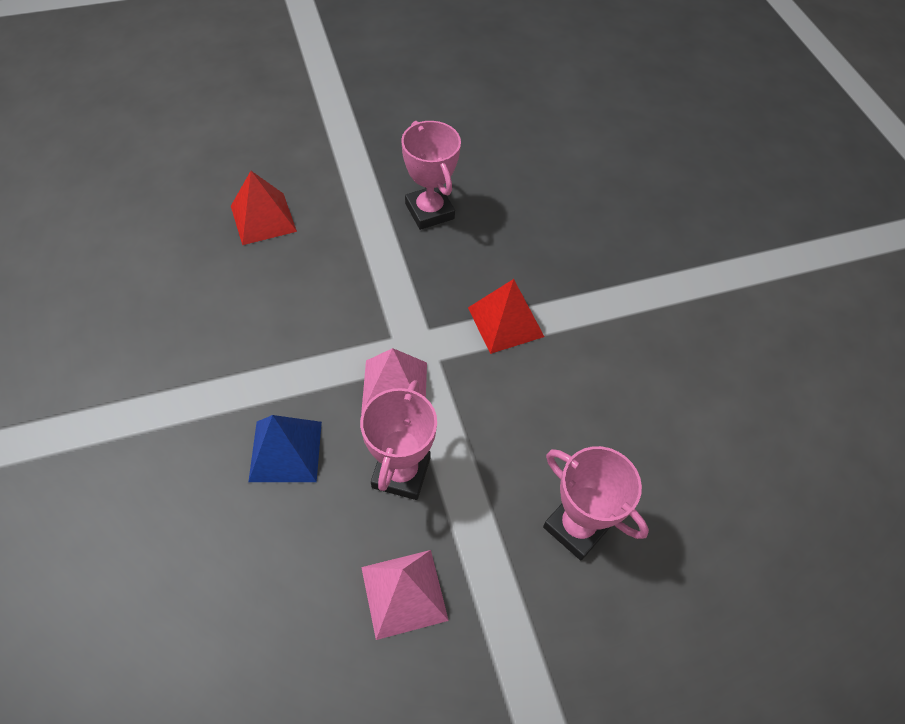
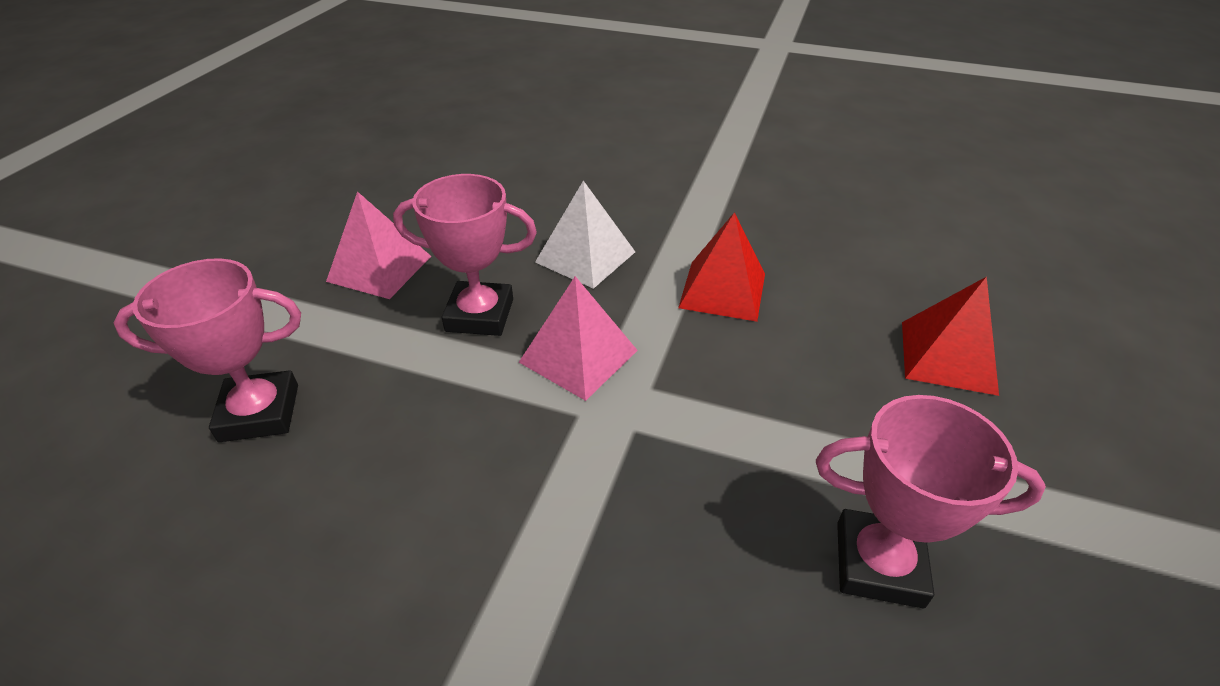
camera: 130 degrees right, 15 degrees down
blue pyramid [248,415,322,482] -> white pyramid [535,181,635,289]
pink trophy [360,380,437,500] -> pink trophy turned 45 degrees counterclockwise [393,174,537,336]
red pyramid [468,279,544,354] -> red pyramid moved to [678,212,765,322]

